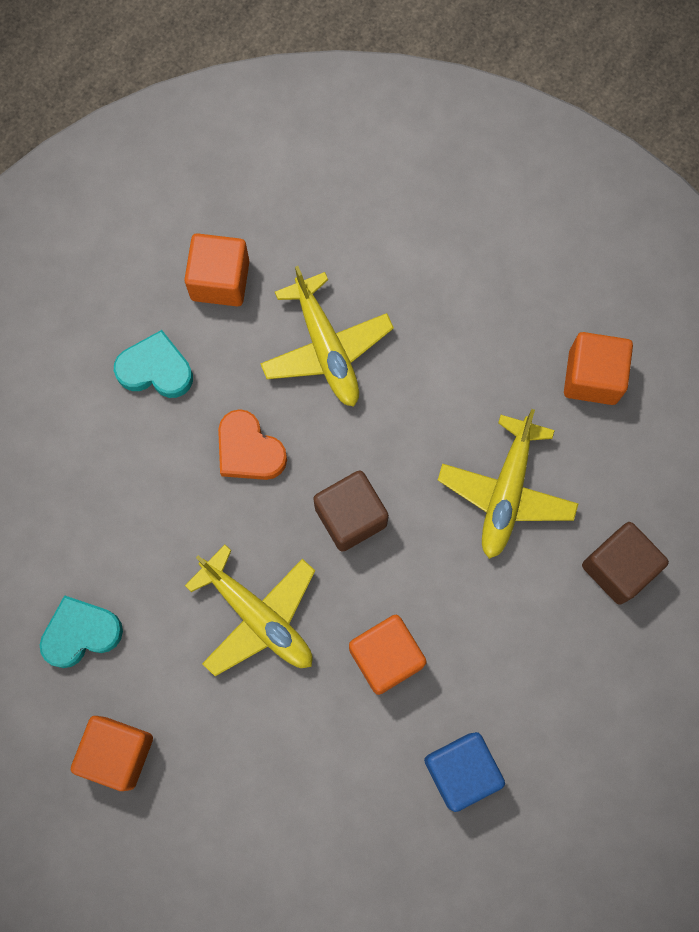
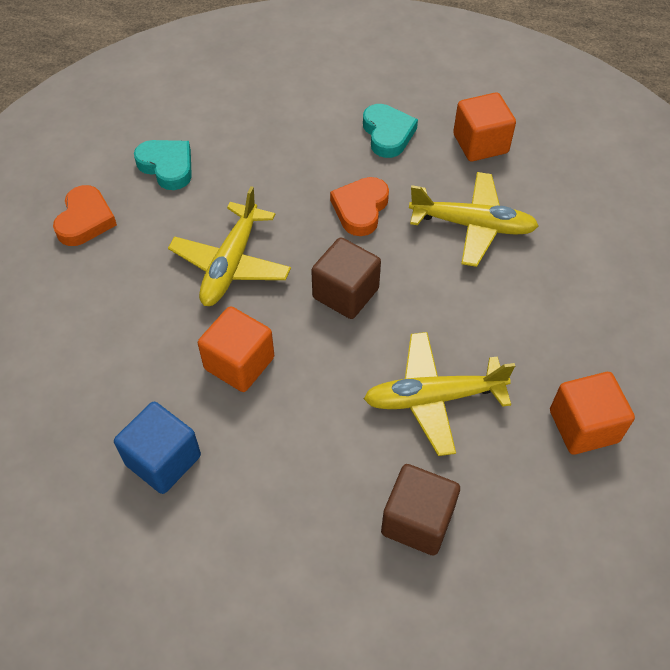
camera: 65 degrees right, 20 degrees down
orange cube [71,716,153,791] -> orange heart [53,185,117,246]
yellow plane [260,266,394,407] -> yellow plane turned 120 degrees counterclockwise [409,172,539,267]

